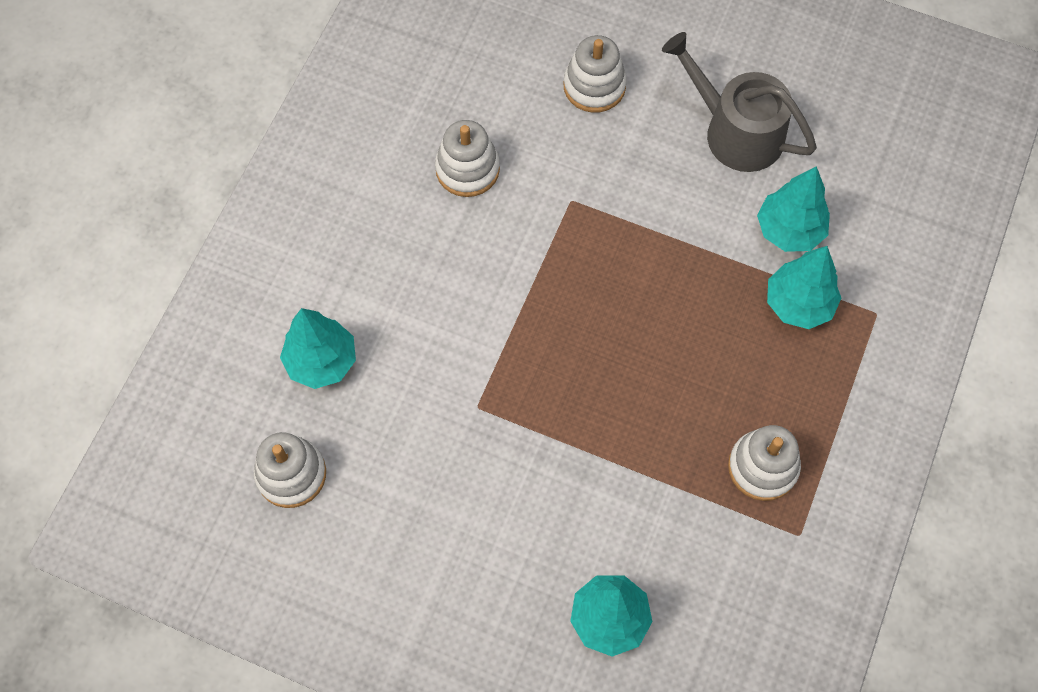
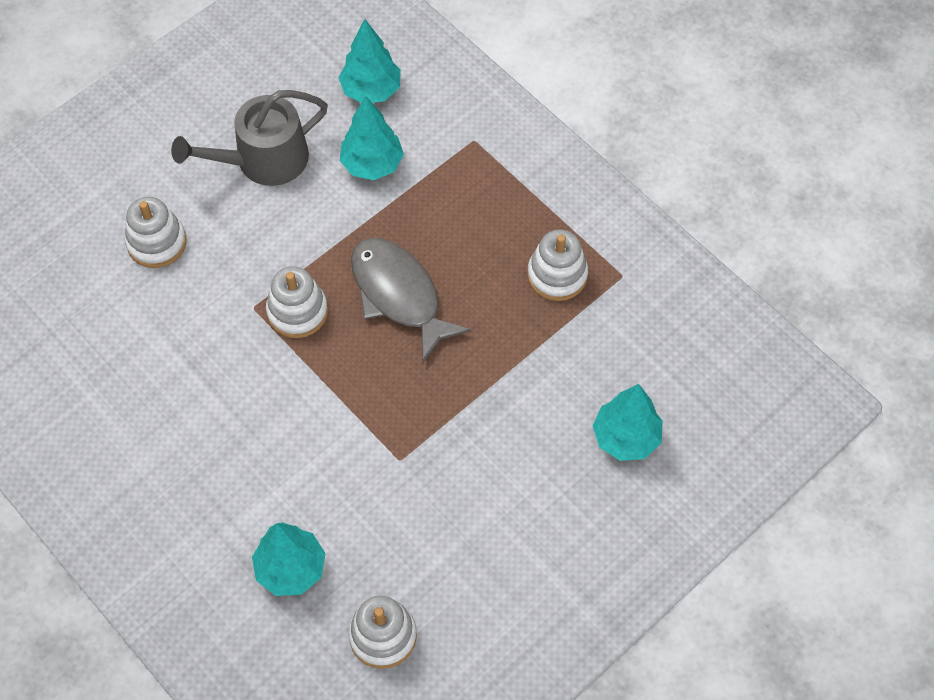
camera: 65 degrees left, 5 degrees down
white stacking toy [435,120,500,197] -> white stacking toy moved to [266,266,328,338]
turquoise tree [767,246,841,329] -> turquoise tree moved to [338,19,401,103]
none -> grey fish [351,238,471,362]

